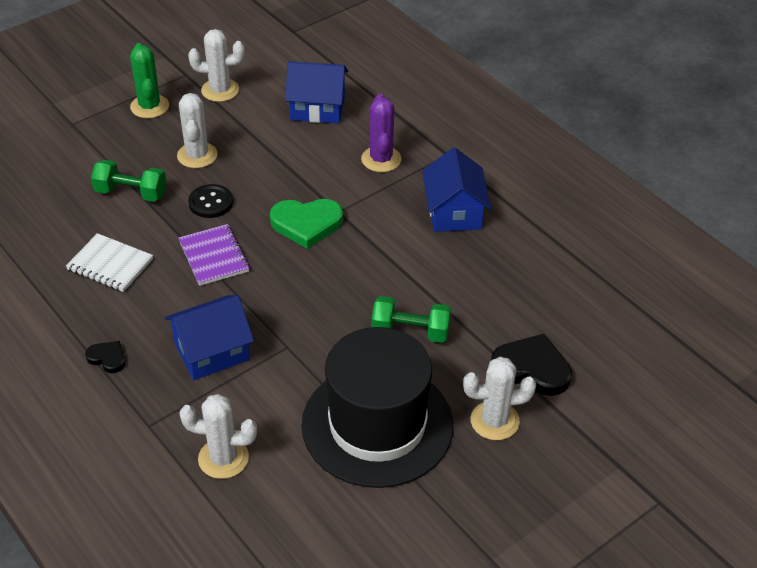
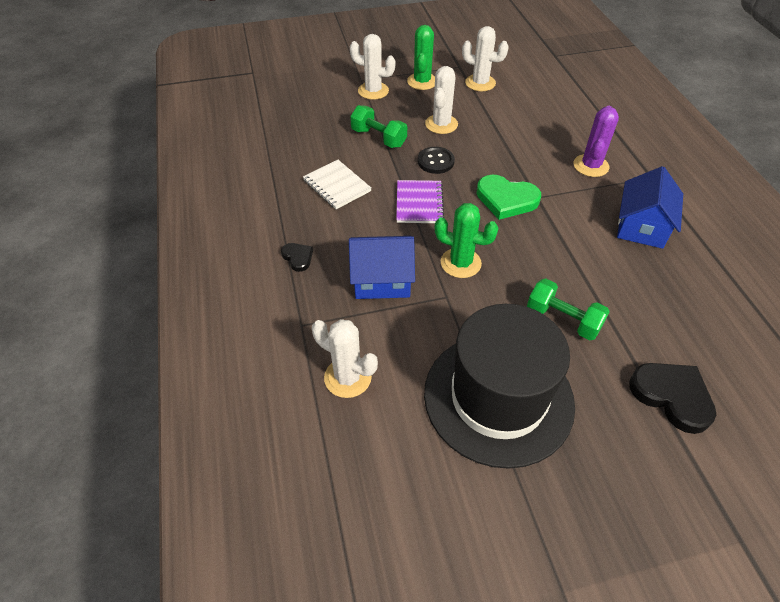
camera: 25 degrees right, 5 degrees up
blue house [285,61,348,124] -> none
white cactus [463,357,536,440] -> white cactus moved to [350,34,396,100]
none -> green cactus [435,203,498,278]

